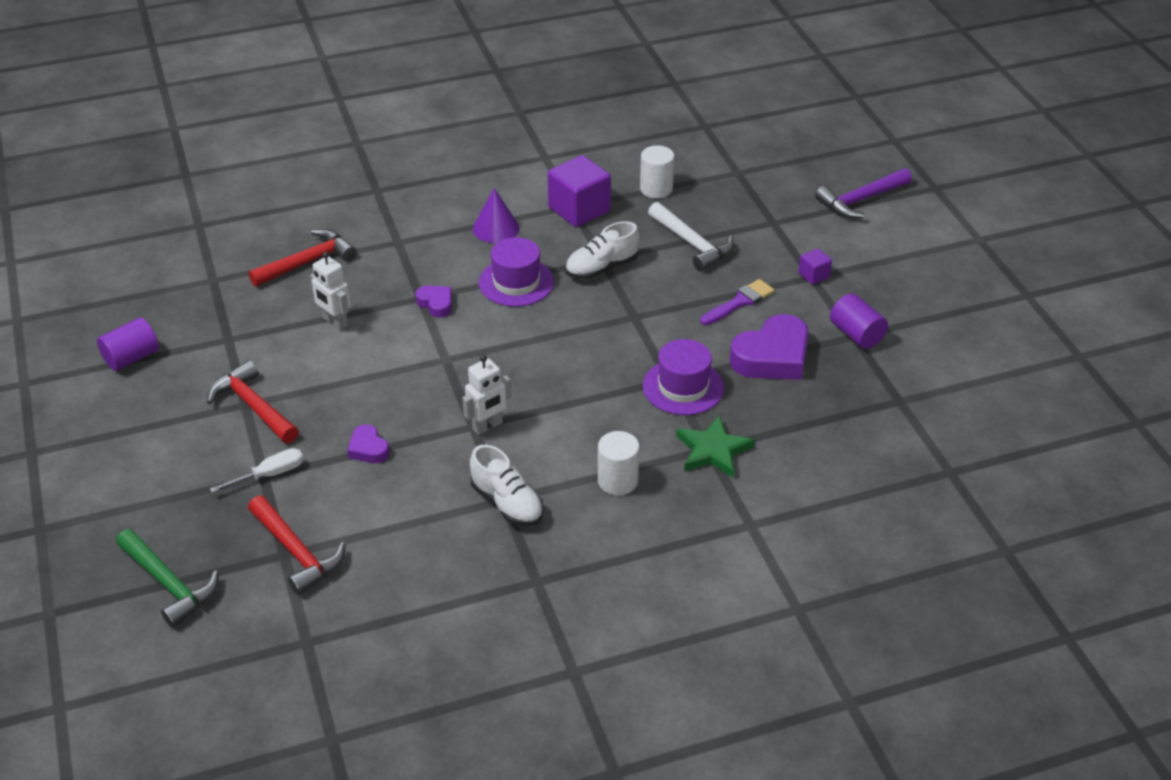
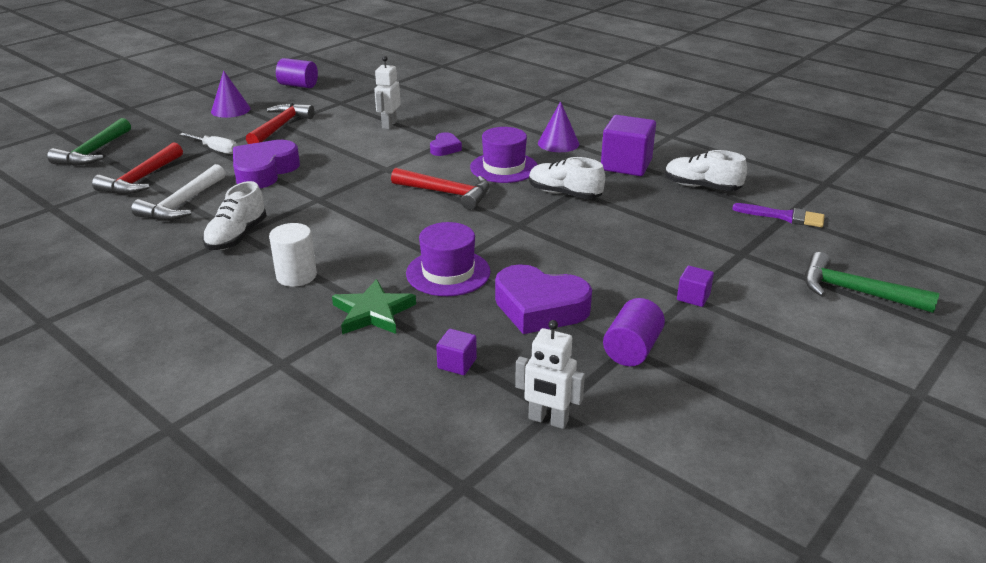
camera: 60 degrees right, 10 degrees down
red hammer [248,229,357,287] -> red hammer moved to [391,168,490,210]
purple heart [347,424,390,463] -> purple heart [233,140,300,188], size x1.97
white robot [462,355,511,435] -> white robot moved to [515,320,585,429]
white cylinder [640,145,674,198] -> white shoe [665,150,747,191]
white hammer [648,202,734,272] -> white hammer moved to [131,164,225,221]
purple brush [700,279,774,325] -> purple brush moved to [732,203,825,227]
purple hammer [815,168,912,218] -> green hammer [805,252,939,313]
none -> purple cone [211,70,251,118]
none -> purple cube [436,329,477,375]

